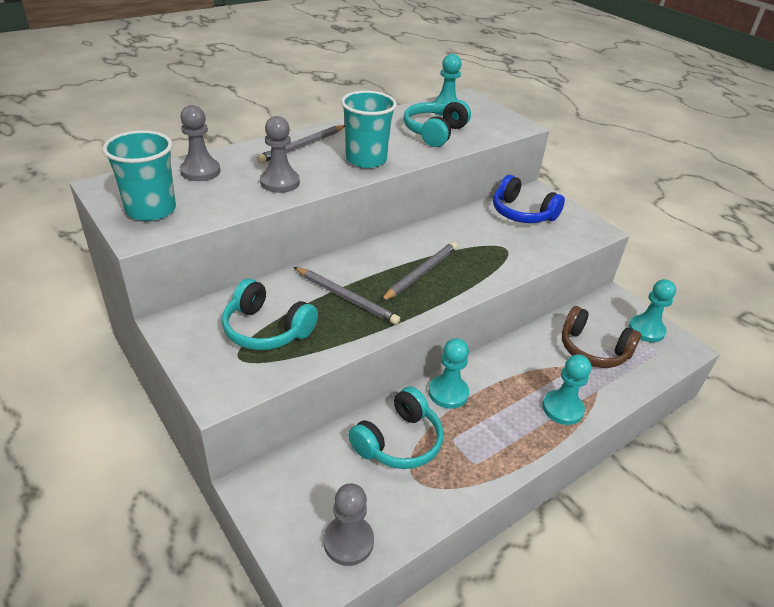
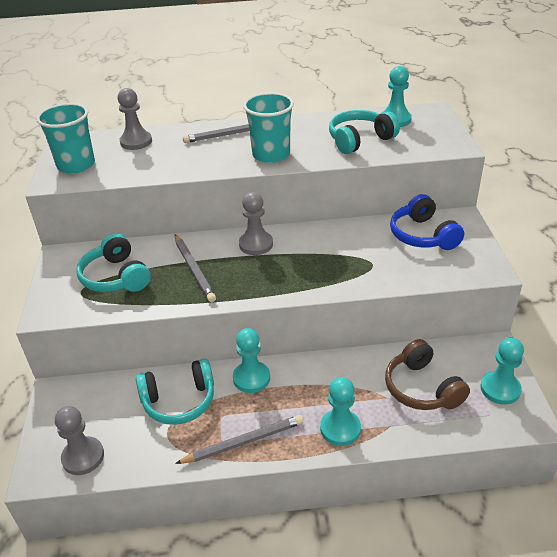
camera: 35 degrees right, 0 degrees up
grey pawn [260,116,300,193] -> grey pawn moved to [239,192,273,255]
grey pencil [380,242,457,302] -> grey pencil moved to [175,415,303,464]

